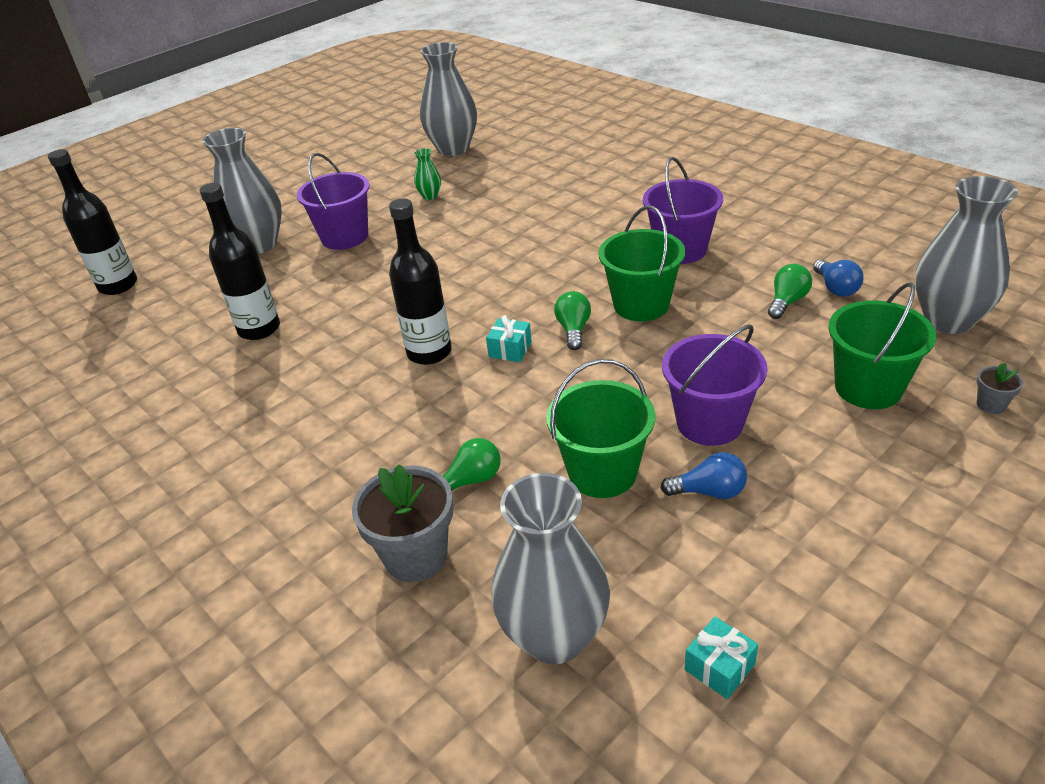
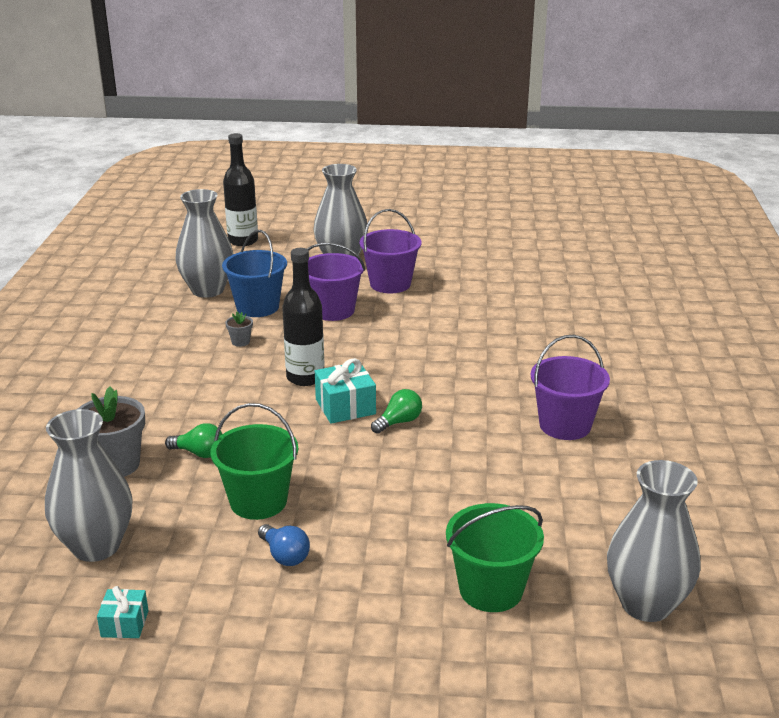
camera: 45 degrees right, 10 degrees down
black bottle [199,183,280,340] -> blue bucket [222,230,287,317]
green vase [414,148,441,200] -> none
grey vase [420,42,477,156] -> grey vase moved to [175,189,233,298]
turquoise gift [486,315,532,362] -> turquoise gift [315,358,376,424], size x1.63
green bucket [598,206,685,321] -> none
purple bucket [662,324,767,446] -> purple bucket moved to [307,243,365,321]
green light bulb [768,264,812,319] -> none
blue light bulb [813,259,864,297] -> none
grey flower pot [977,363,1023,414] -> grey flower pot moved to [225,312,253,347]

